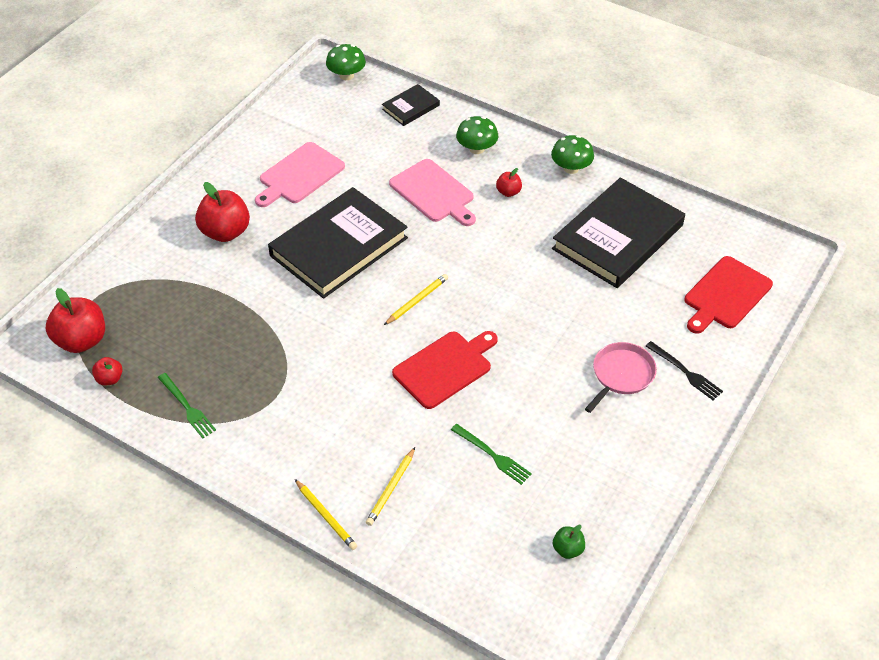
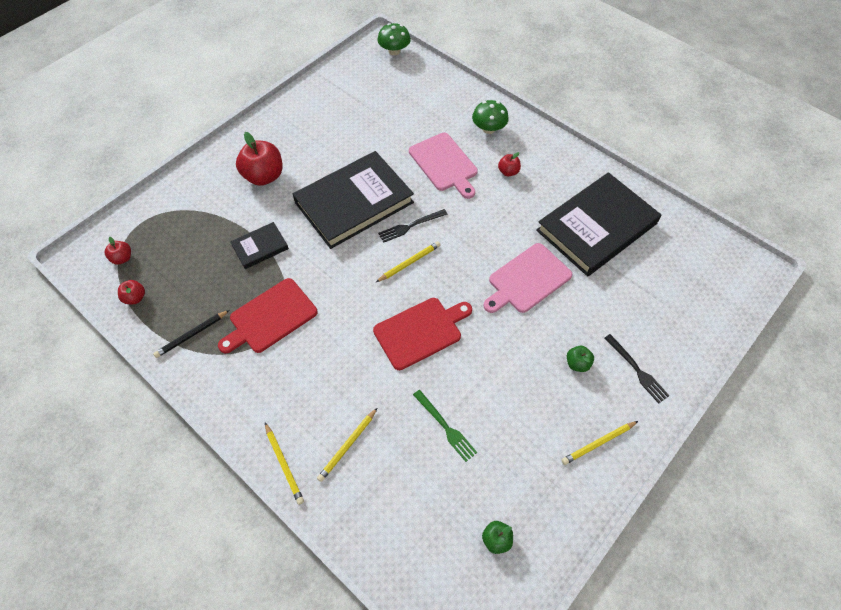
camera: 10 degrees right, 10 degrees up
red apple [46,288,105,353] -> red apple [105,237,131,265], size x0.50
green fork [158,373,216,439] -> black pencil [153,310,230,358]
pink cutting board [255,142,345,207] -> pink cutting board moved to [483,243,573,313]
black book [382,84,440,126] -> black book moved to [230,222,289,269]
green mushroom [551,135,594,174] -> none
pink pan [585,342,657,413] -> green apple [567,346,594,372]
red cutting board [685,256,773,334] -> red cutting board moved to [218,278,317,353]
none -> black fork [378,209,448,243]
none -> yellow pencil [561,421,638,465]

